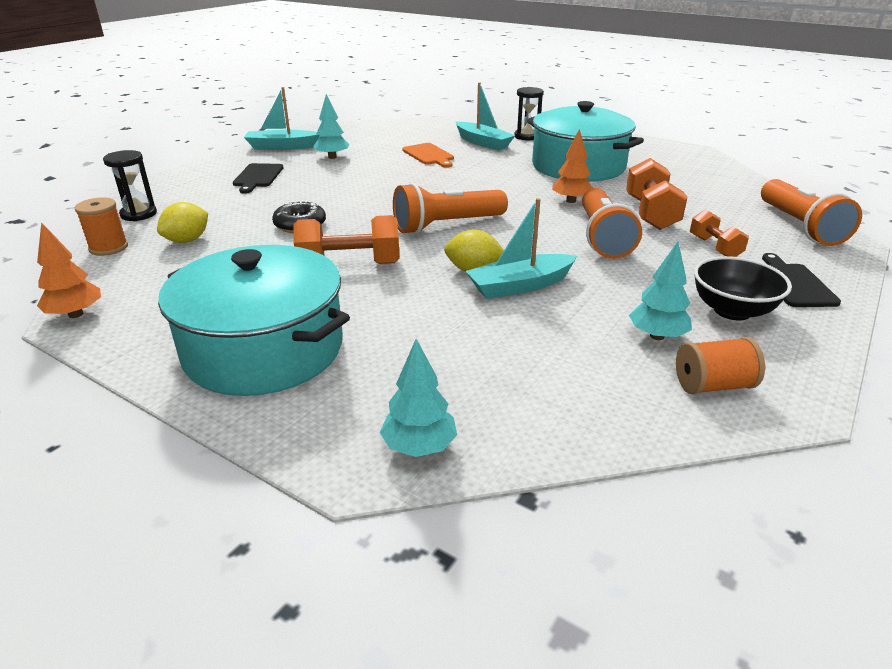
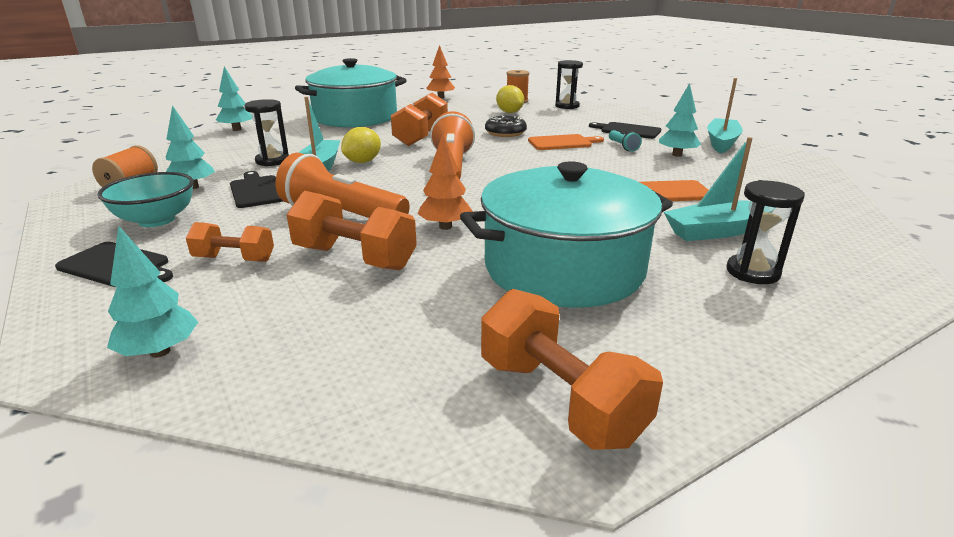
camera: 115 degrees right, 5 degrees down
black bowl [694,256,792,321] -> turquoise bowl [97,172,194,227]
orange flashlight [761,179,862,246] -> turquoise tree [107,226,198,358]
none -> black cutting board [230,171,283,208]
none -> black hourglass [245,99,289,166]
none -> orange dumbbell [481,289,663,450]
none -> orange cutting board [528,134,604,150]
none -> turquoise flashlight [609,130,642,151]

